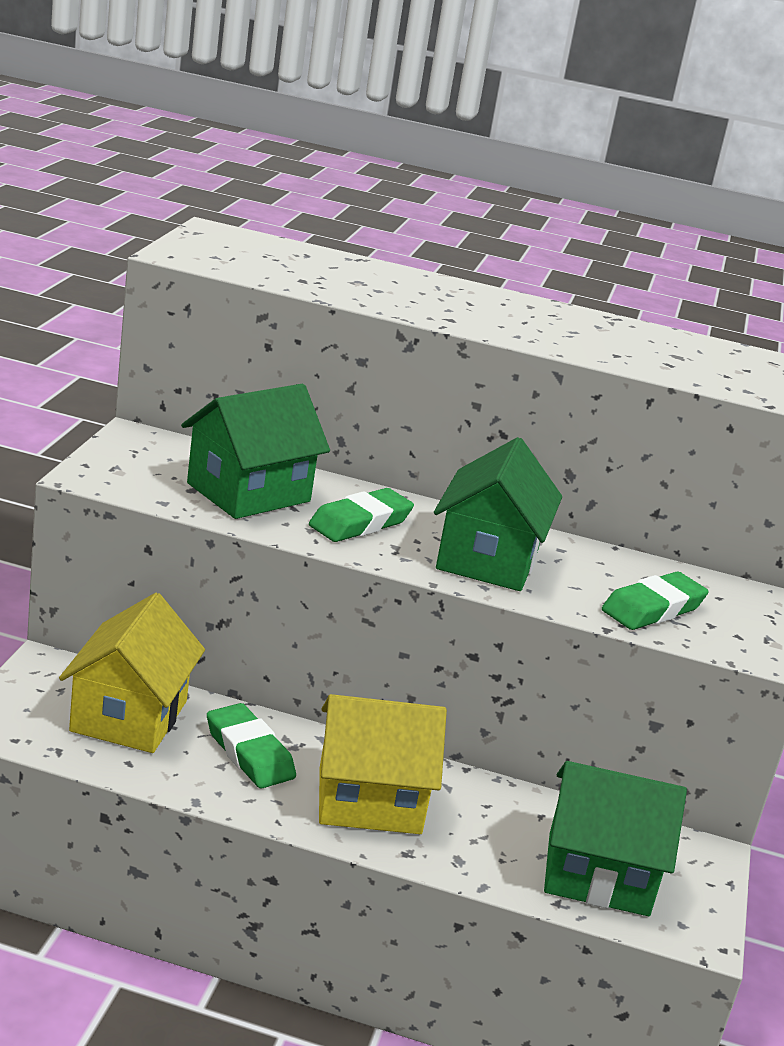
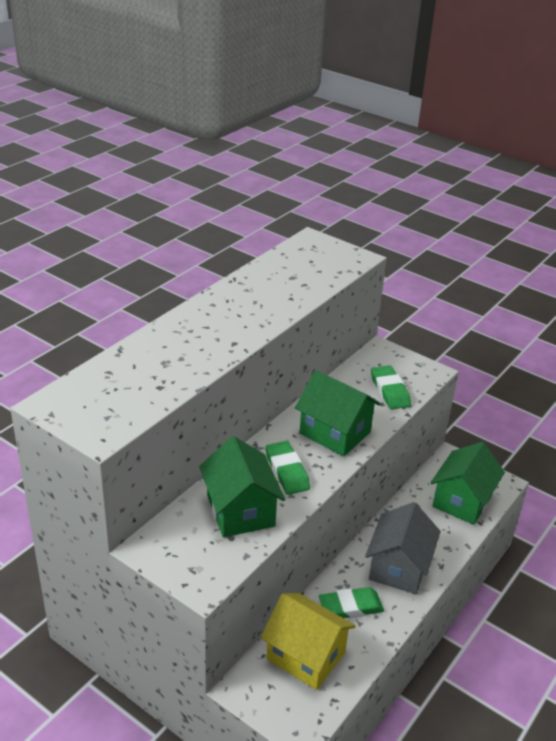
camera: 65 degrees left, 10 degrees up
yellow house [319,694,447,834] -> grey house [365,502,441,594]

